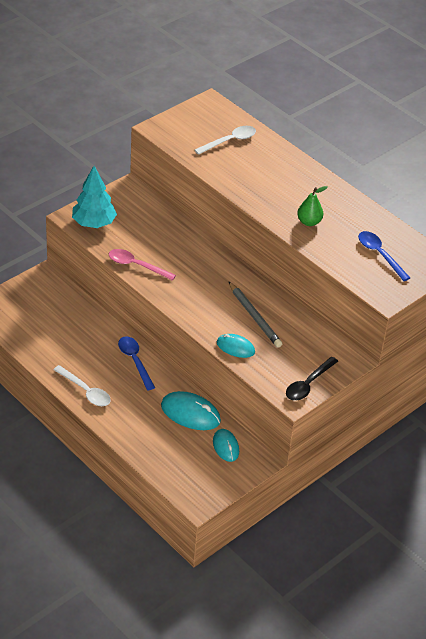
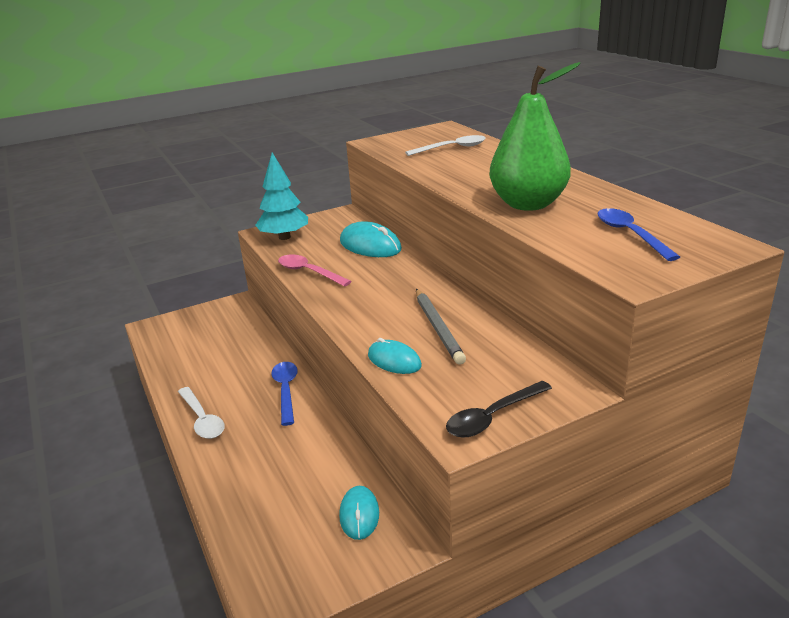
camera: 20 degrees right, 15 degrees down
turquoise mouse [161,391,221,430] -> turquoise mouse moved to [340,221,402,257]
green pear [297,186,327,226] -> green pear [489,62,581,211], size x2.12

